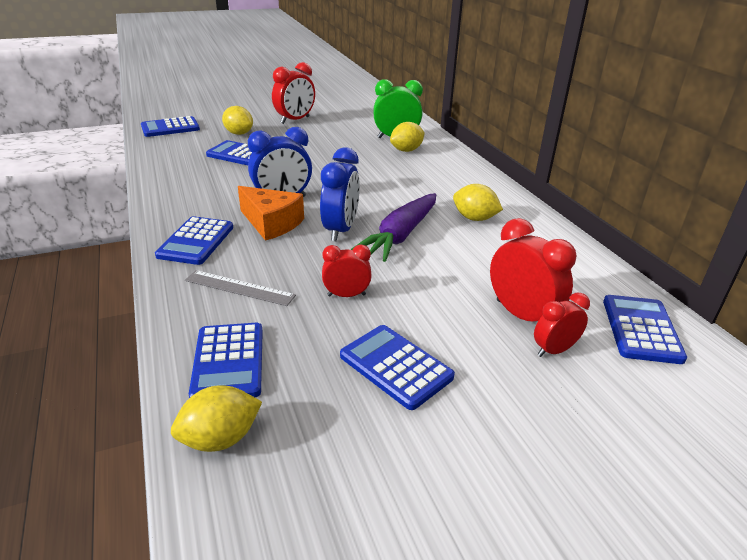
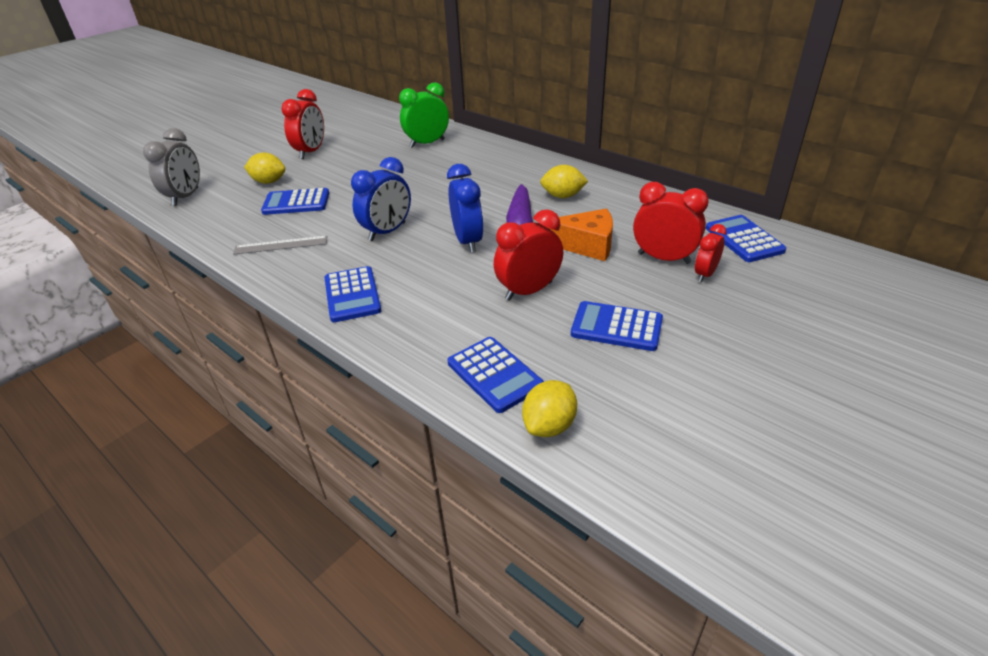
camera: 25 degrees left, 5 degrees up
blue calculator [141,116,200,137] -> grey clock [143,128,200,206]
grey ruler [185,270,296,306] -> grey ruler moved to [233,236,327,255]
orange cheese [238,186,304,241] -> orange cheese moved to [549,208,613,261]
red clock [322,244,372,297] -> red clock [494,209,563,301], size x1.63
yellow lemon [390,122,425,152] -> none

